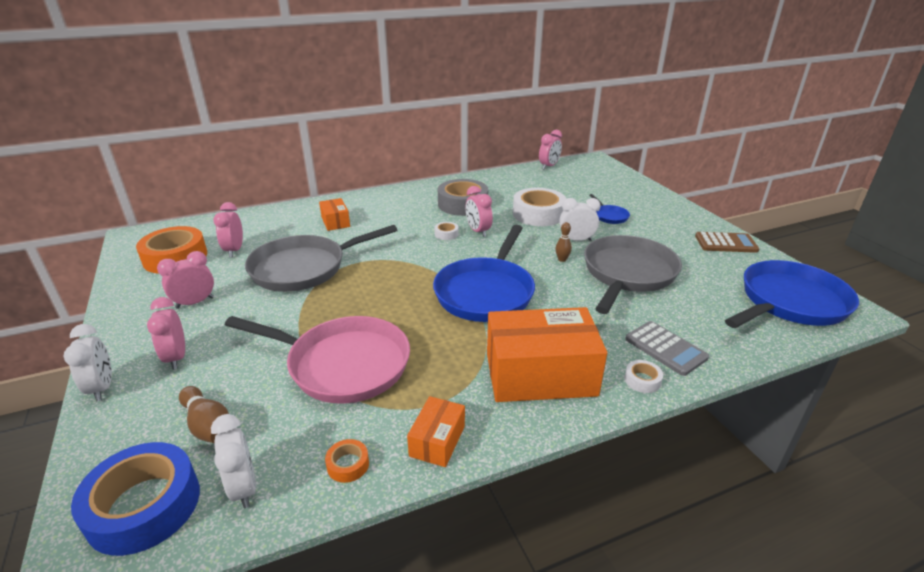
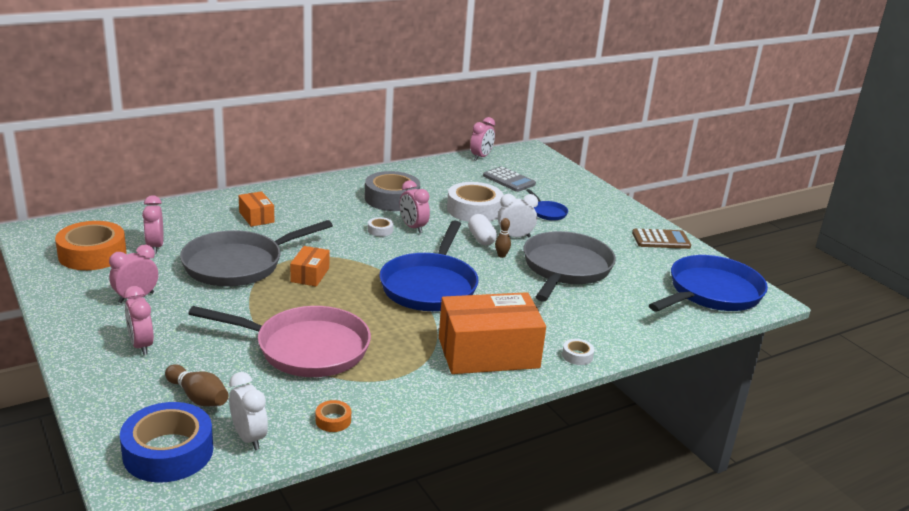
camera: 10 degrees left, 5 degrees down
white clock [63,324,112,402] -> none
orange box [407,396,465,467] -> orange box moved to [290,246,330,286]
grey calculator [625,321,709,376] -> grey calculator moved to [483,166,536,192]
none -> white capsule [468,214,497,245]

